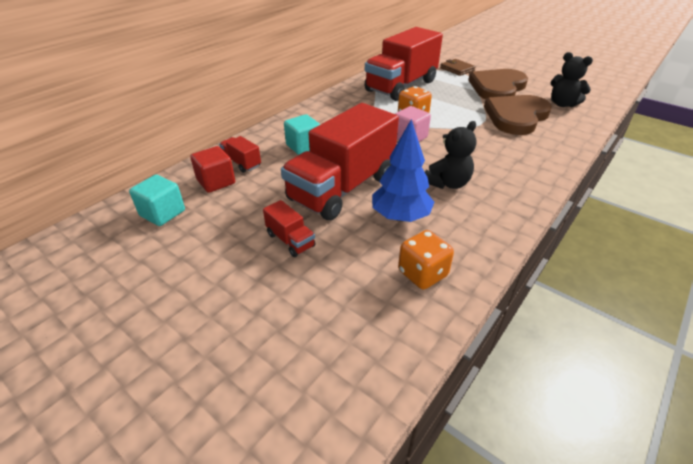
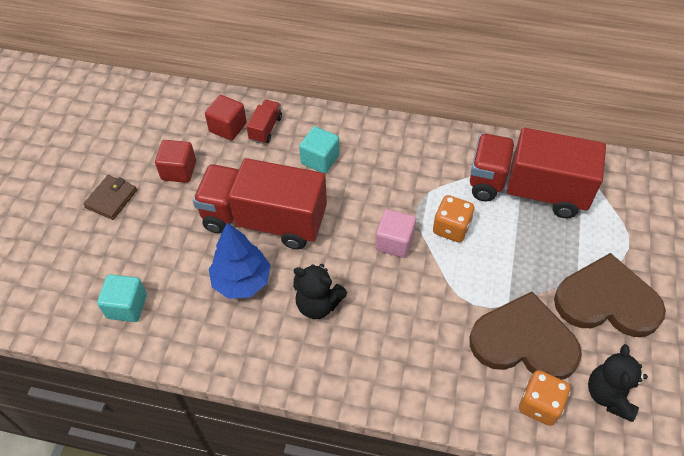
camera: 65 degrees right, 15 degrees up
turquoise cube [129,175,185,226] -> turquoise cube moved to [97,274,147,322]
red truck [263,200,316,257] -> none
orange dice [398,230,454,289] -> orange dice moved to [519,370,571,426]
brown wallet [440,59,476,76] -> brown wallet moved to [83,175,137,220]
none -> red cube [155,140,196,183]

